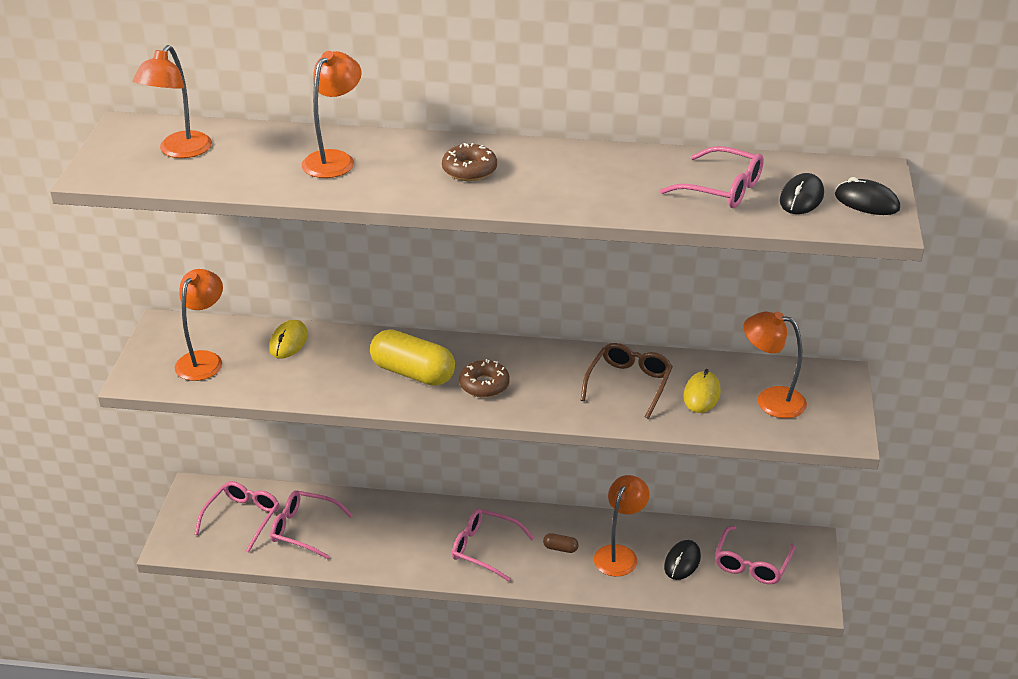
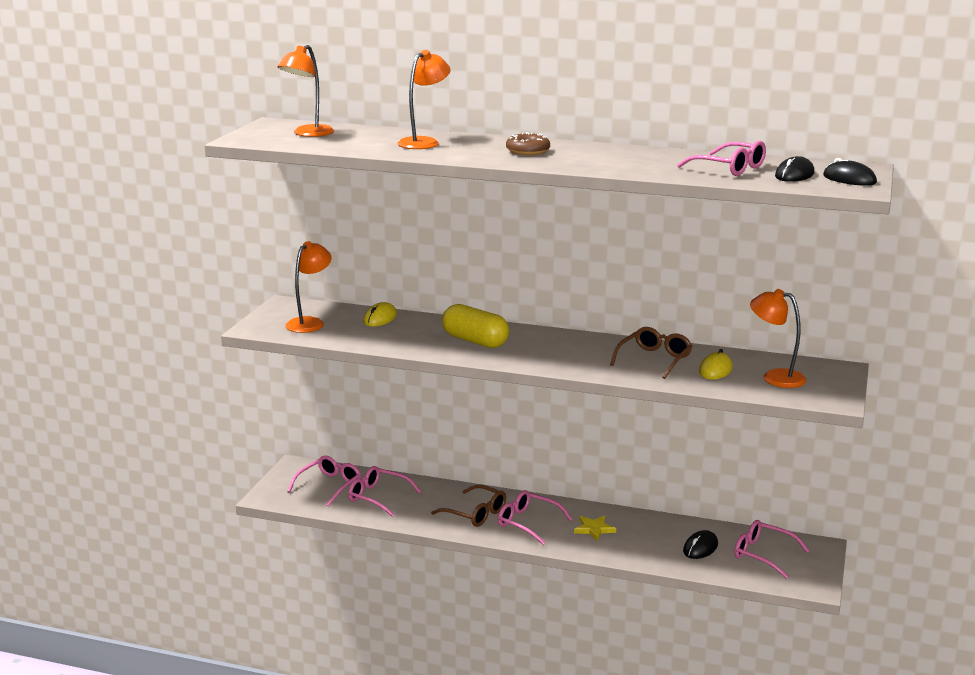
camera: 10 degrees right, 15 degrees down
brown donut [459,359,510,398] -> none
brown capsule [543,533,579,553] -> yellow star [574,516,616,541]
orange lamp [594,475,650,577] -> none
pink glasses [715,526,795,584] -> pink glasses turned 90 degrees clockwise [734,520,809,579]
none -> brown glasses [431,485,506,527]

